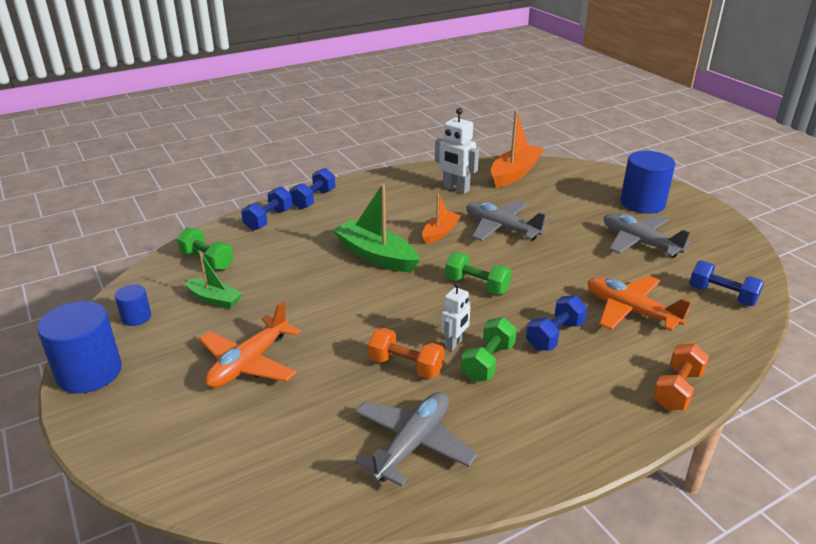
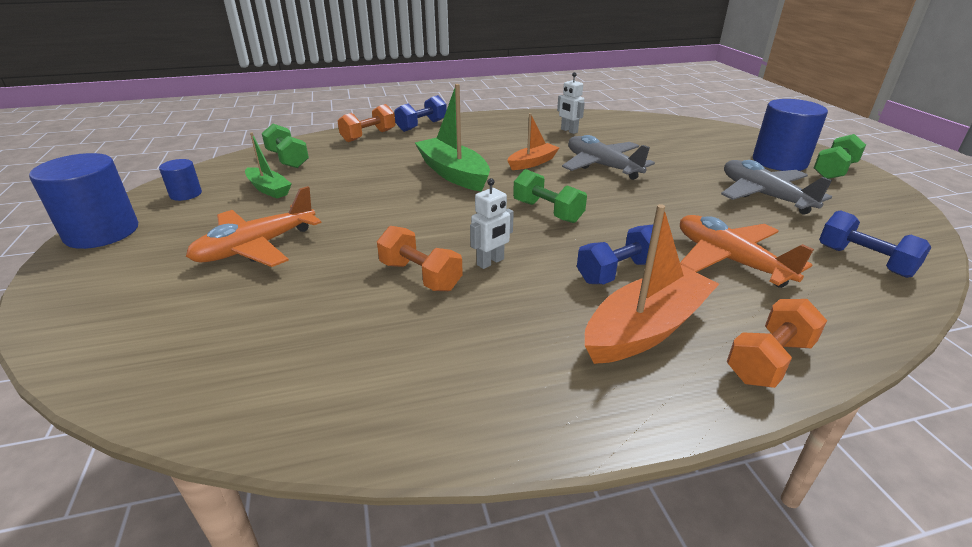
camera: 15 degrees right, 0 degrees up
blue dumbbell [241,187,292,231] -> orange dumbbell [338,104,396,142]
grey plane [355,392,478,487] -> none
white robot [435,108,479,194] -> white robot [557,72,585,134], size x0.63
green dumbbell [461,317,517,382] -> green dumbbell moved to [814,134,866,179]
orange boat [491,110,544,188] -> orange boat moved to [585,204,719,364]

